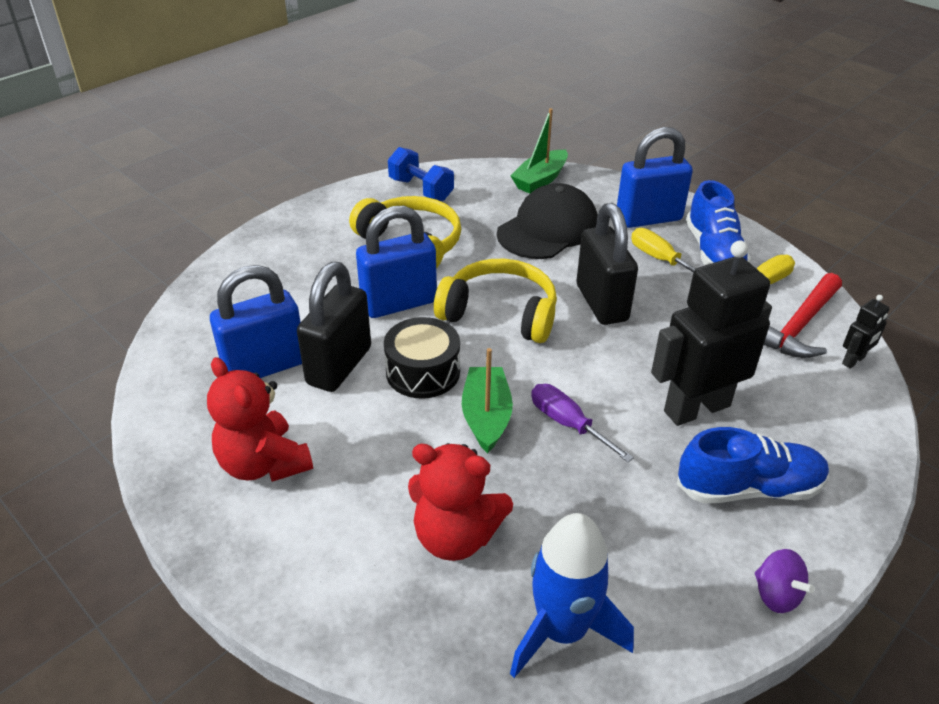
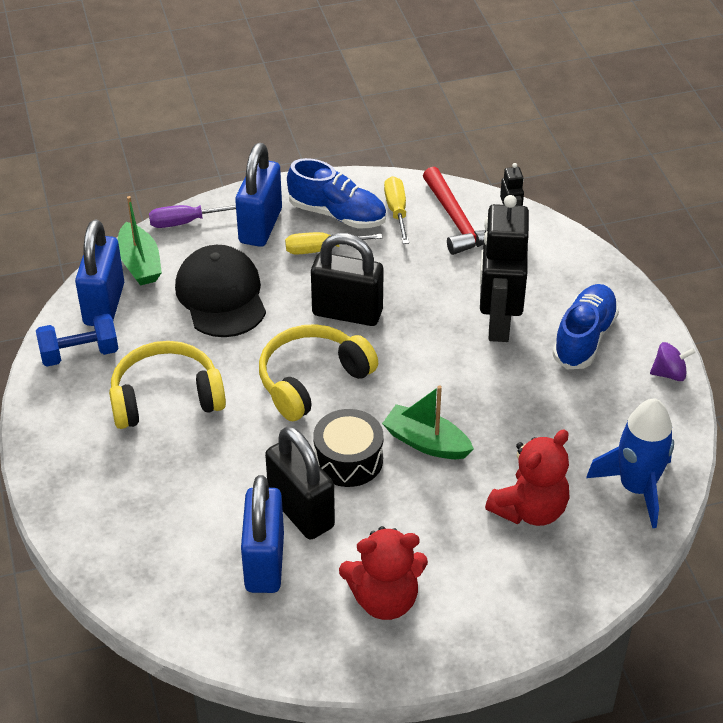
camera: 60 degrees left, 5 degrees up
blue padlock [356,206,437,318] -> blue padlock moved to [75,220,124,326]
purple screwdriver [531,384,634,462] -> purple screwdriver moved to [149,205,236,228]

